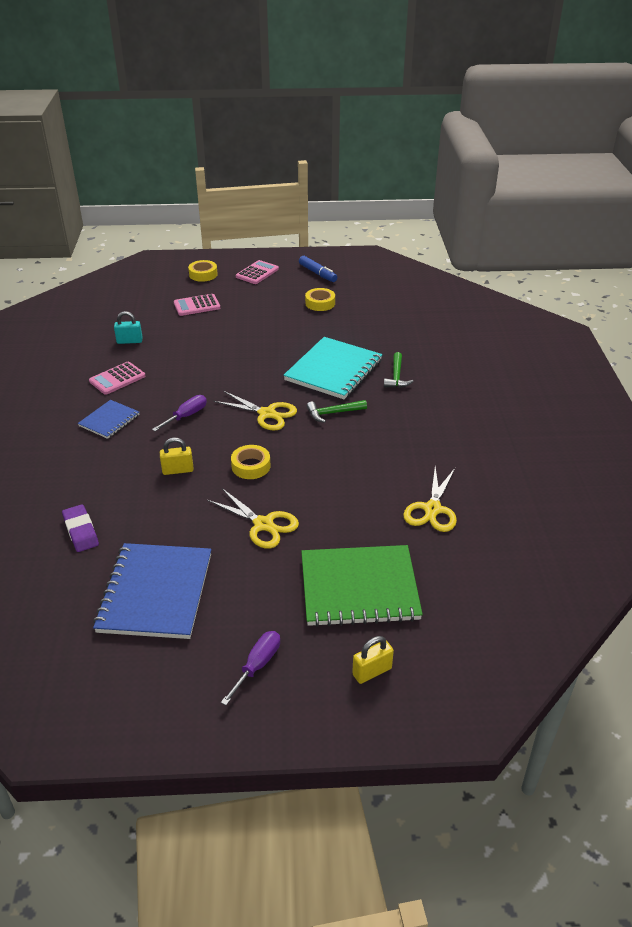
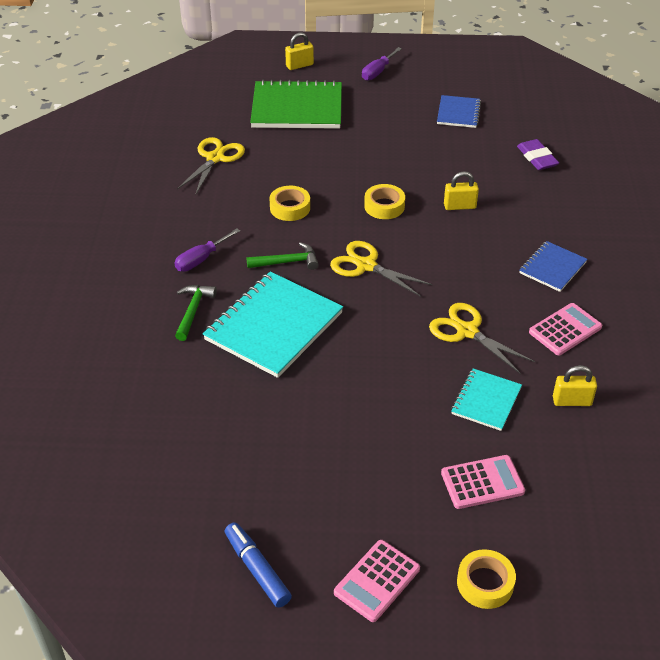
camera: 175 degrees left, 5 degrees up
blue notebook [93,543,211,639] -> blue notebook [437,95,481,128], size x0.53
turquoise padlock [114,311,143,344] -> yellow padlock [553,365,597,406]
purple screwdriver [152,395,207,431] -> purple screwdriver moved to [175,228,240,272]
yellow scissors [207,488,299,549] -> yellow scissors moved to [429,303,535,373]
yellow tape [305,288,335,311] -> yellow tape moved to [269,186,310,221]
none -> turquoise notebook [451,368,522,431]

